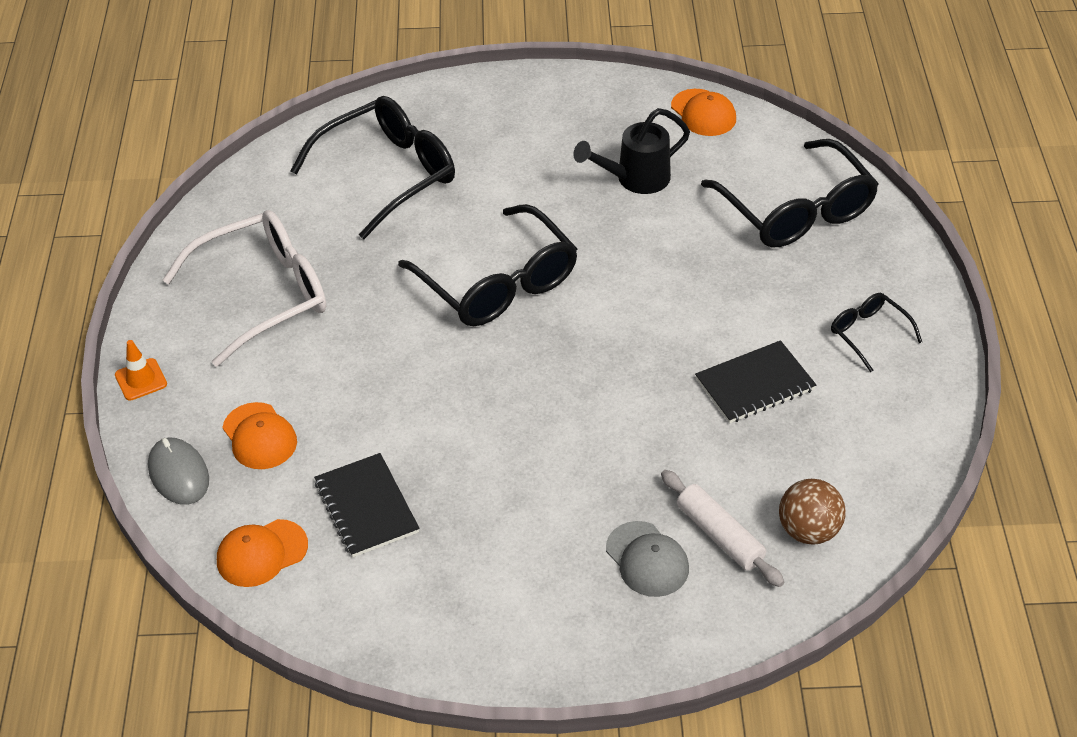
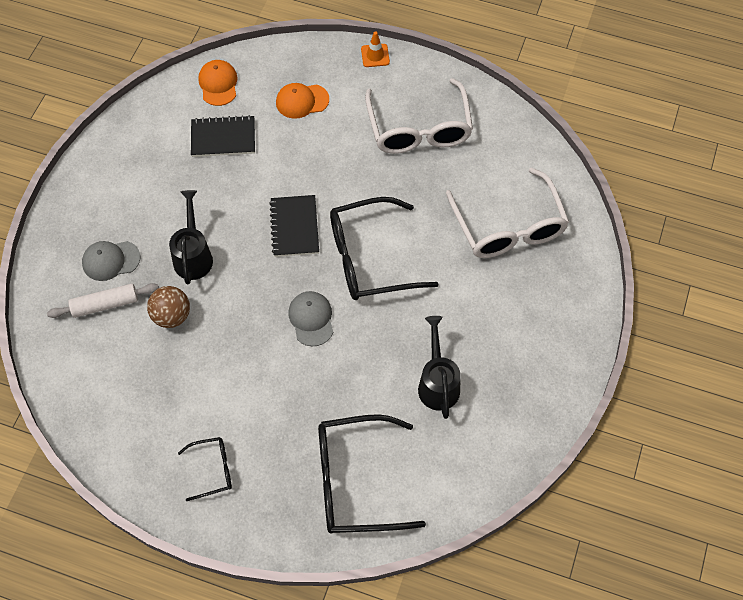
camera: 110 degrees right, 15 degrees up
grey mouse [148,438,209,505] -> none
black glasses [291,96,455,239] -> white glasses [446,168,569,258]
orange cap [671,89,736,136] -> none
black notebook [695,340,816,423] -> black notebook moved to [269,195,319,257]
brown ball [779,479,846,545] -> brown ball moved to [147,286,190,328]
none -> black watering can [169,190,213,284]
none -> grey cap [288,291,333,346]

